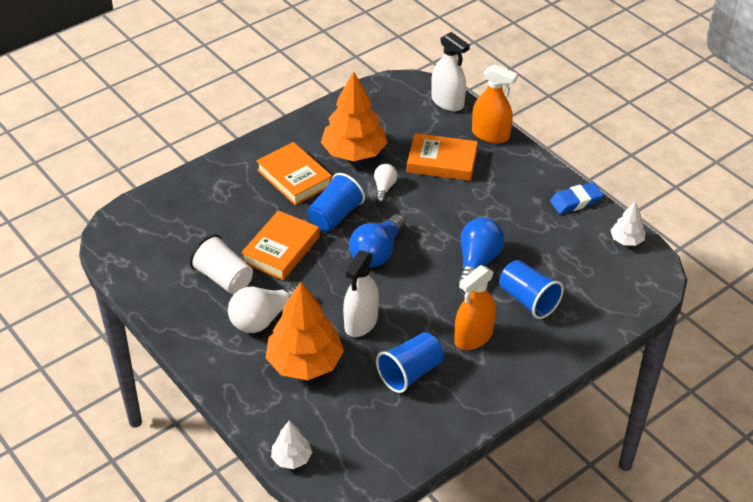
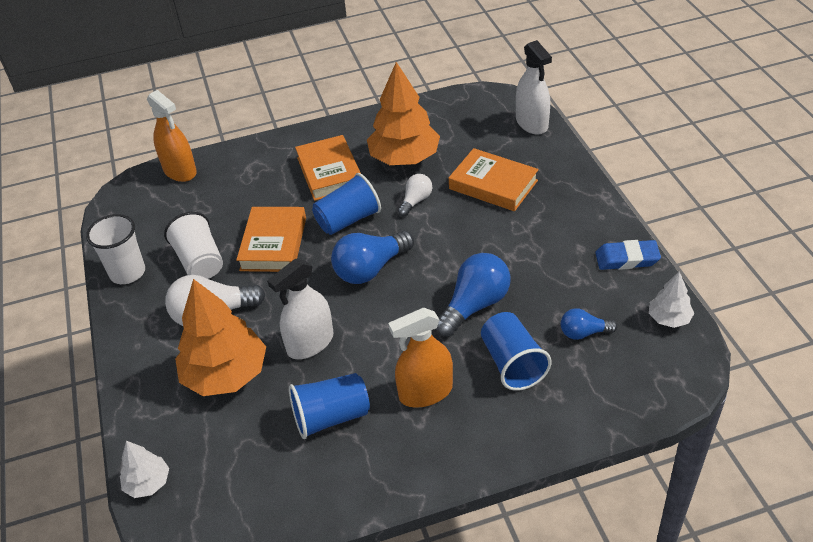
camera: 25 degrees right, 0 degrees up
orange book [241,210,320,280] -> orange book turned 45 degrees counterclockwise [236,207,306,272]
orange spray bottle [472,64,518,144] -> orange spray bottle moved to [147,90,197,182]
none -> white cup [86,214,145,284]
none -> blue light bulb [561,308,618,340]

